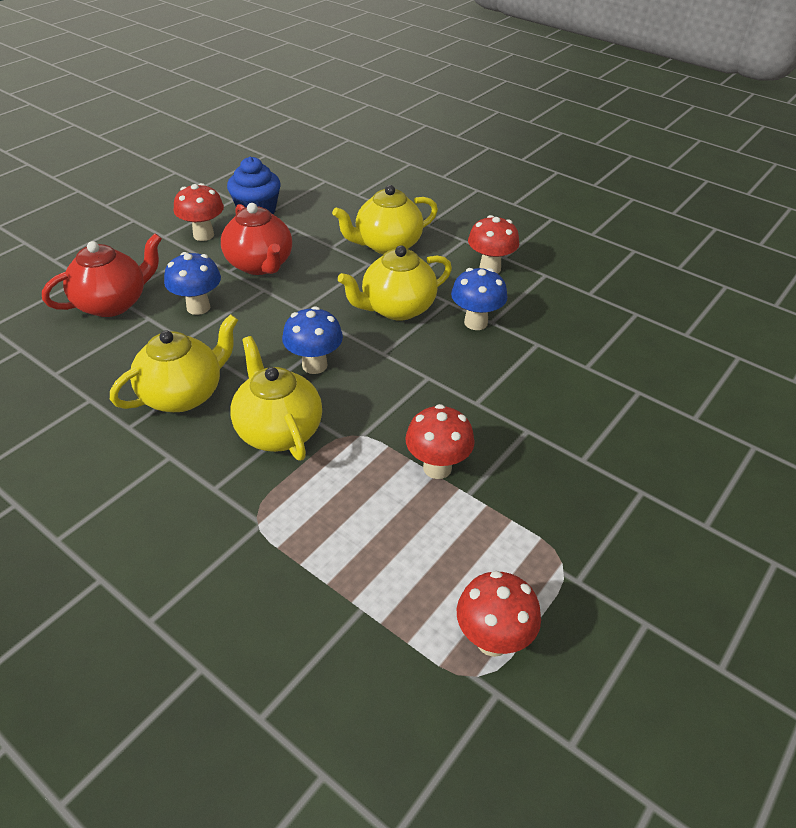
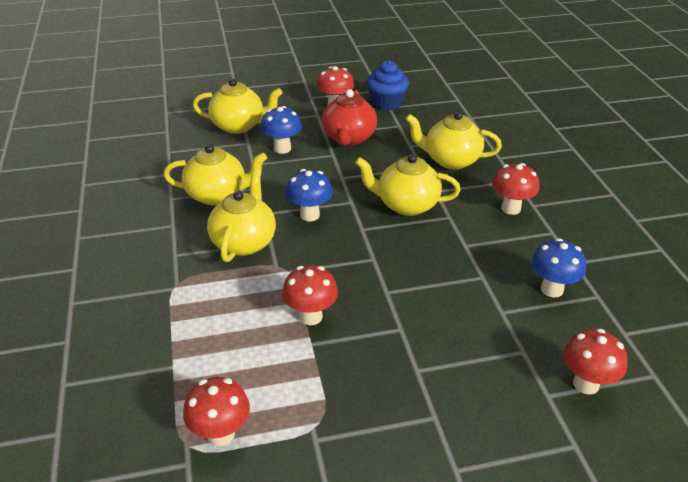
camera: 40 degrees right, 5 degrees down
red teapot [42,233,162,317] -> yellow teapot [193,78,282,134]
blue mushroom [451,268,507,330] -> blue mushroom moved to [531,238,586,297]
none -> red mushroom [563,329,628,395]

